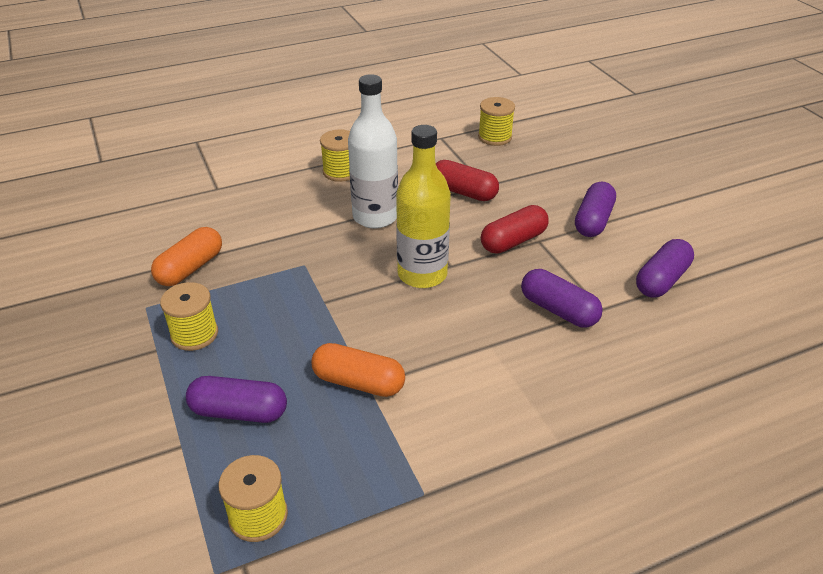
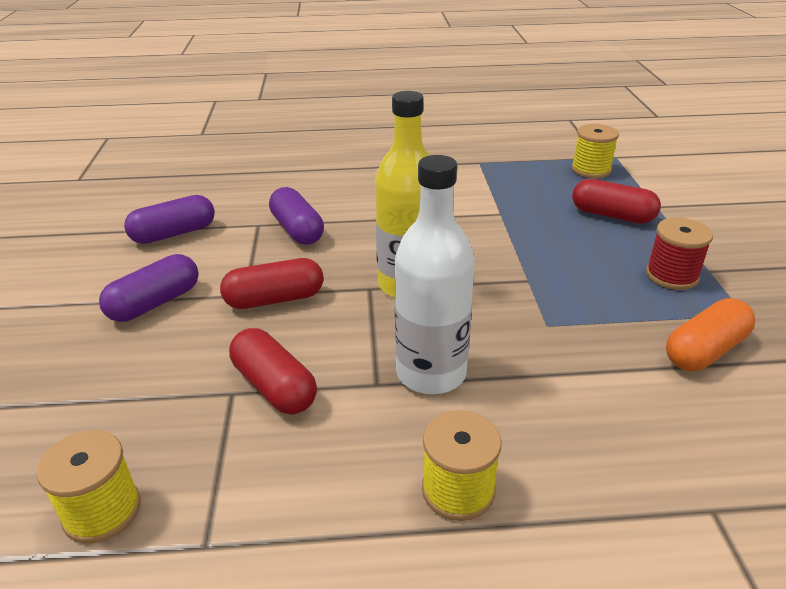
camera: 160 degrees left, 5 degrees down
yellow spool [160,282,218,351] -> red spool [646,217,713,290]
purple capsule [186,376,287,423] -> red capsule [572,179,661,223]
orange capsule [311,343,405,397] -> none

